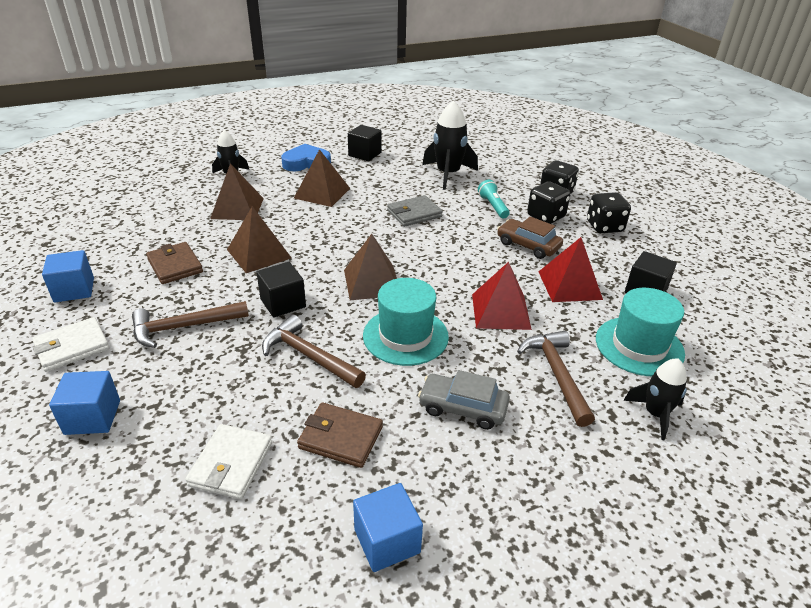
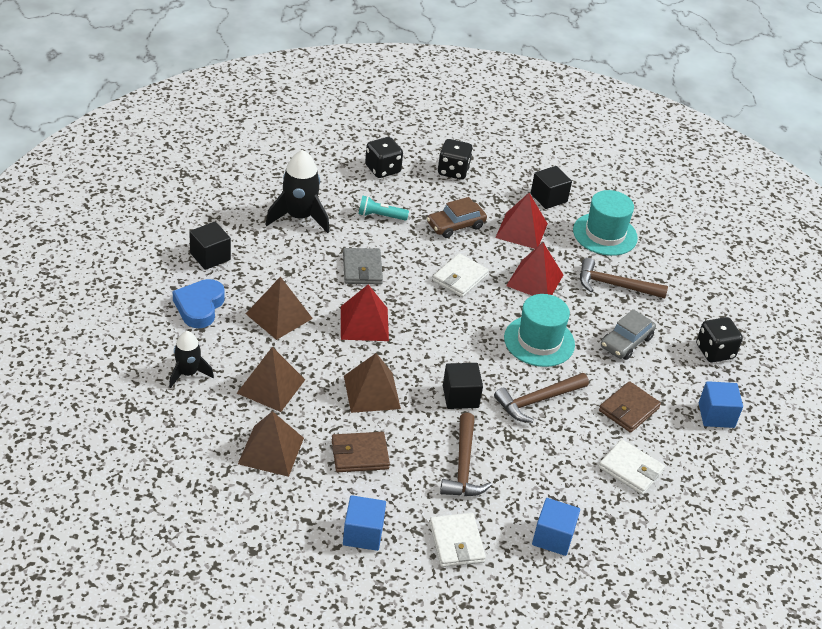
camera: 70 degrees left, 5 degrees up
brown pyramid [344,234,397,300] -> brown pyramid moved to [238,411,304,477]
black dice [527,181,571,224] -> black dice moved to [696,317,743,363]
black rocket [623,358,687,440] -> none
none -> red pyramid [341,284,389,341]
none -> white wallet [432,253,489,297]

